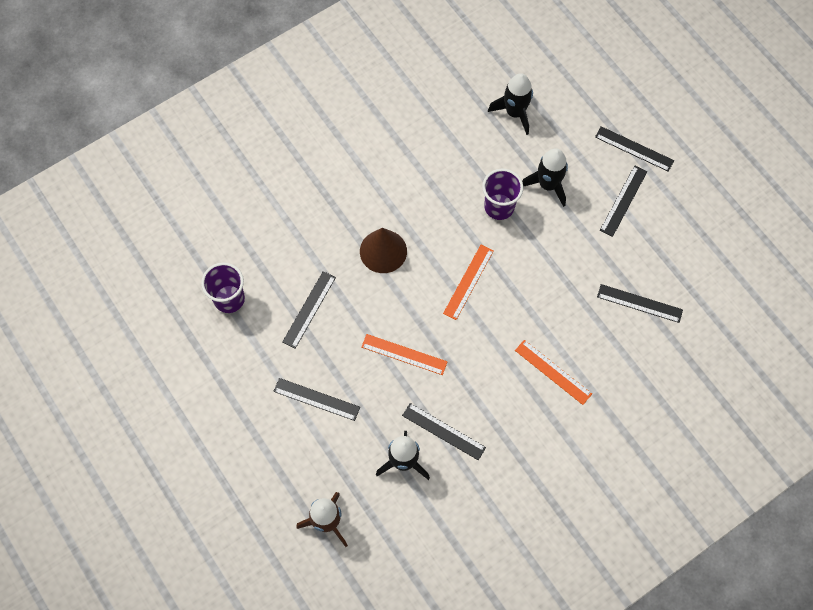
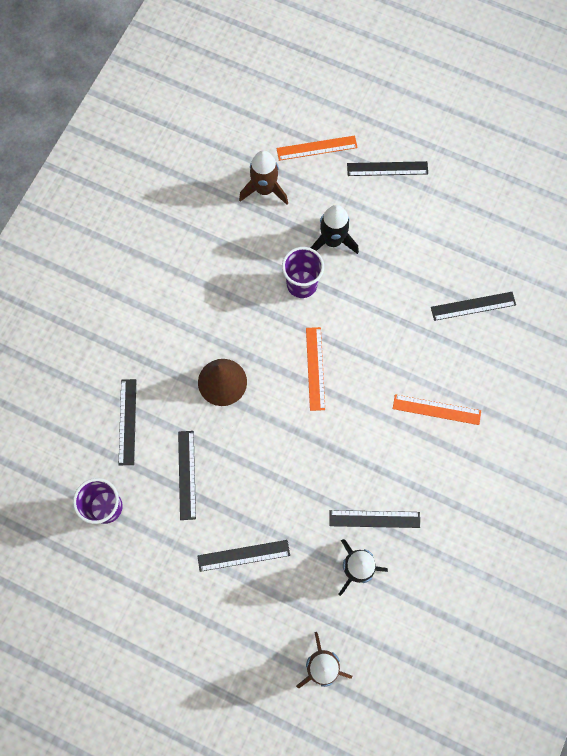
camera: 30 degrees left, 5 degrees up
orange ruler [361,334,447,375] -> orange ruler moved to [276,135,358,161]
black rocket [488,73,533,135] -> brown rocket [239,150,288,205]
black ruler [600,166,647,237] -> black ruler moved to [119,379,136,465]

